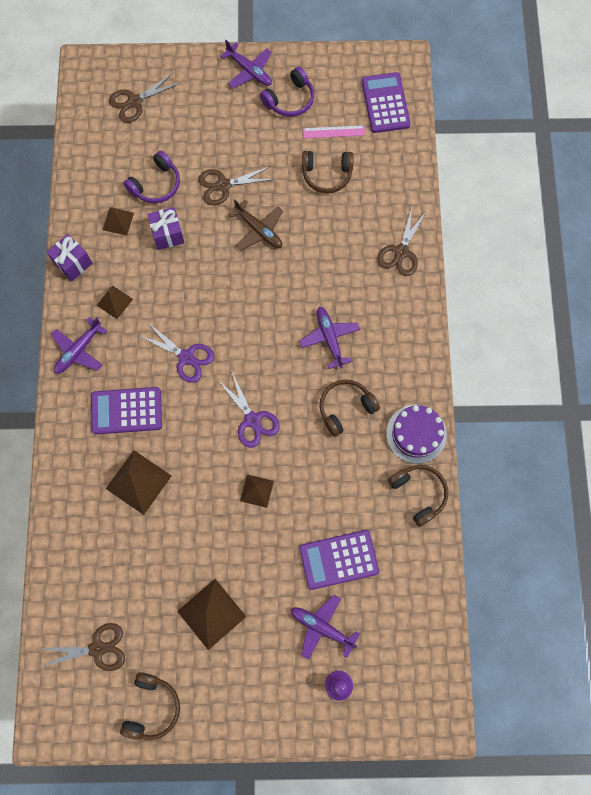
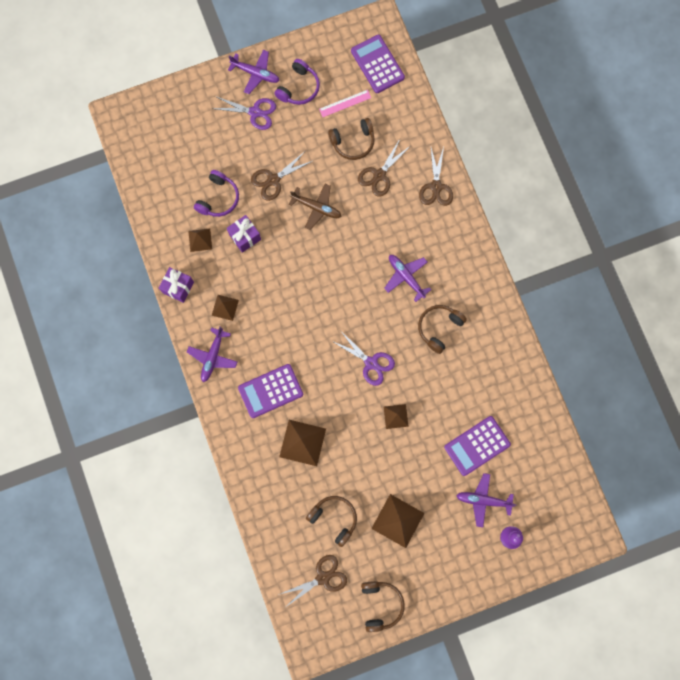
camera: 20 degrees left, 5 degrees up
brown scissors [109,72,180,123] -> brown scissors moved to [358,139,410,197]
purple scissors [140,323,214,383] -> purple scissors moved to [211,96,276,130]
purple cake [386,405,447,464] -> none
brown headphones [388,465,448,527] -> brown headphones moved to [306,496,357,547]

